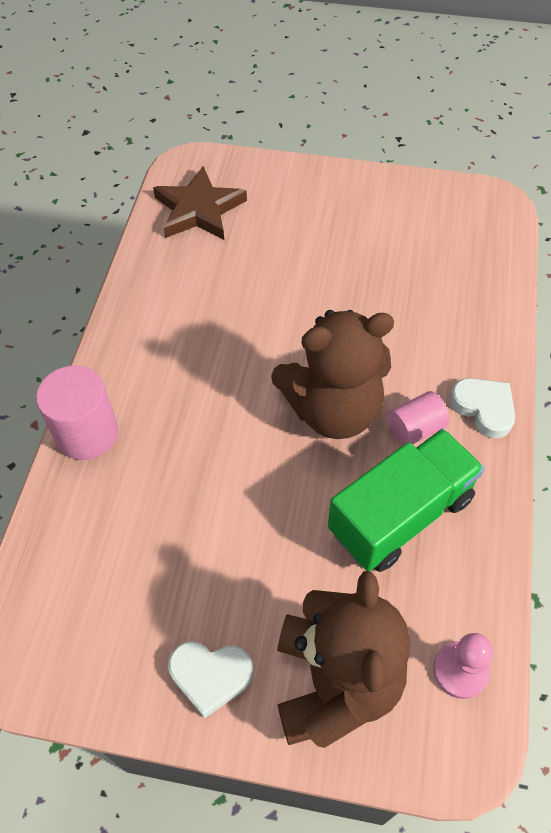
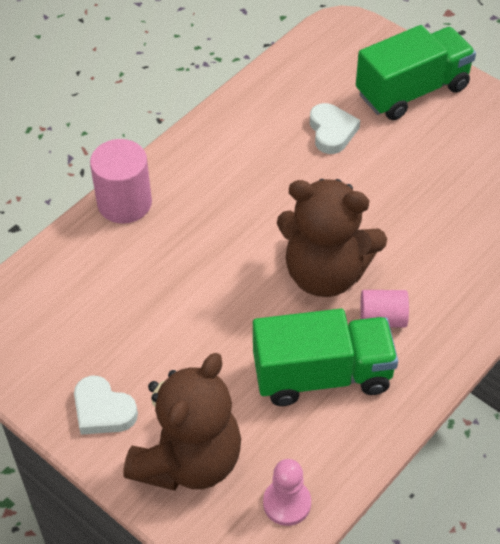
camera: 30 degrees right, 5 degrees down
brown star [153,166,247,240] -> none
white heart [450,378,515,439] -> white heart moved to [310,103,360,154]
none -> green truck [356,25,476,120]

